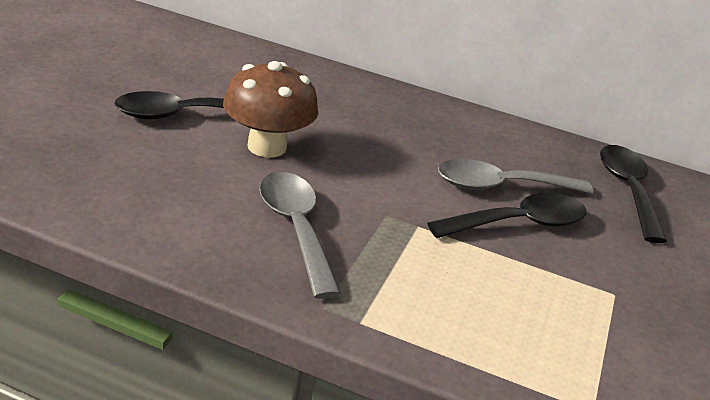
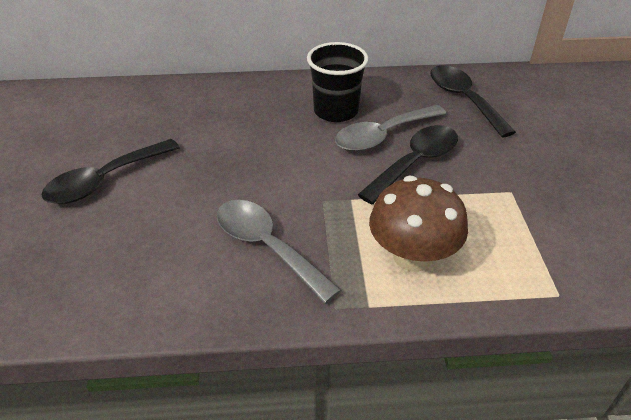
camera: 20 degrees left, 10 degrees up
brown mushroom [223,61,318,157] -> brown mushroom moved to [369,176,468,272]
none -> black cup [307,42,369,122]

